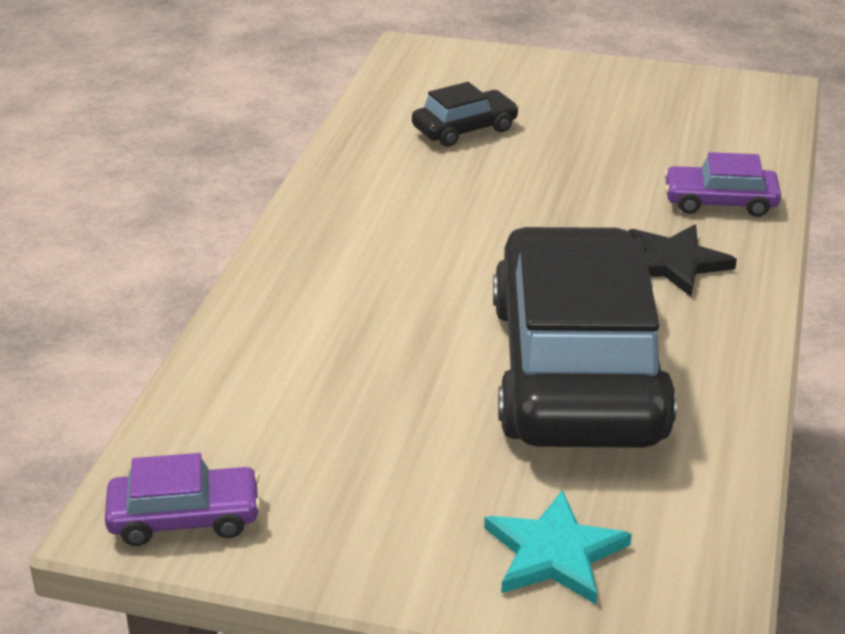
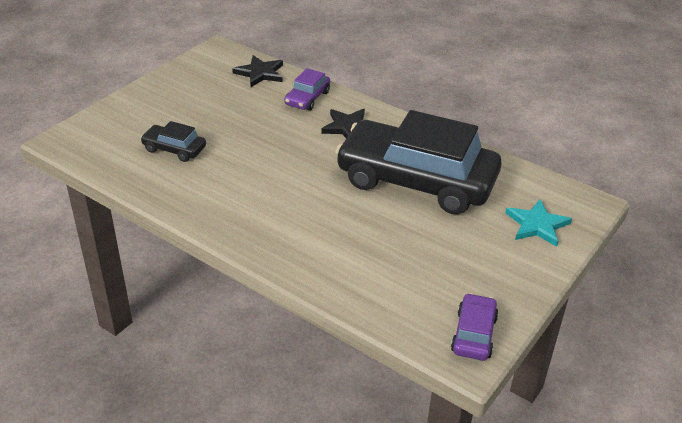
camera: 70 degrees left, 5 degrees up
black car [412,82,519,147] -> black car turned 60 degrees counterclockwise [140,121,206,162]
none -> black star [232,55,283,87]

